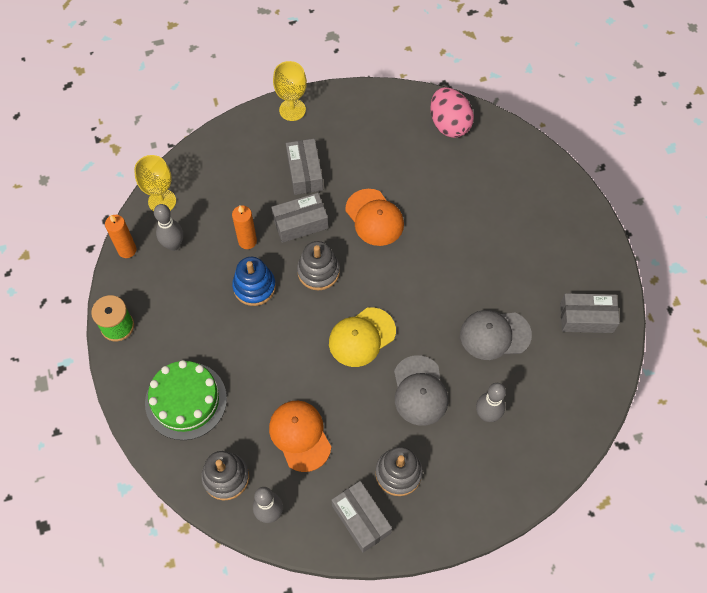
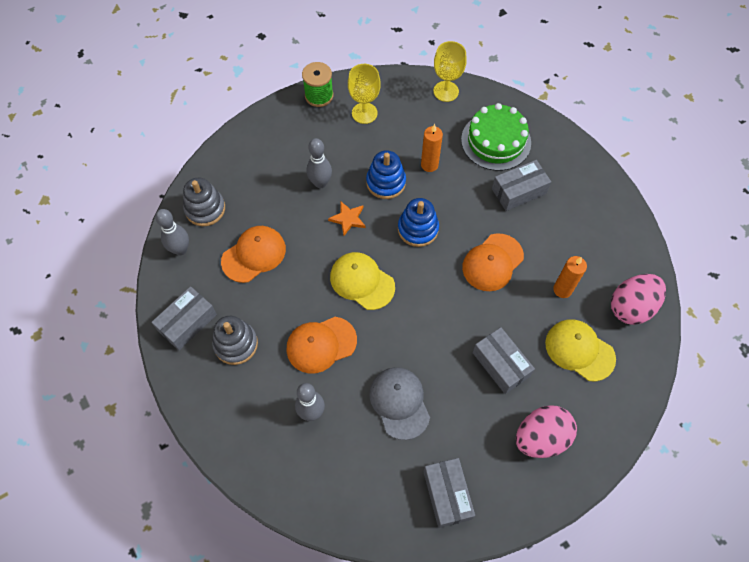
camera: 75 degrees right, 0 degrees up
orange candle [105,215,136,258] -> orange candle moved to [553,256,587,298]
green cake [145,360,227,440] -> green cake moved to [461,103,531,171]
grey bowling pin [154,204,183,251] -> grey bowling pin moved to [307,138,332,188]
grey box [271,193,328,243] -> grey box moved to [473,327,535,394]
yellow goblet [273,61,307,121] -> yellow goblet moved to [348,64,381,124]
grey stacking toy [297,241,340,290] -> blue stacking toy [398,198,439,247]
grey cap [394,355,448,426] -> orange cap [286,317,357,373]
none -> orange star [328,202,366,235]
none -> pink egg [516,405,577,458]
none -> yellow cap [545,320,616,381]

